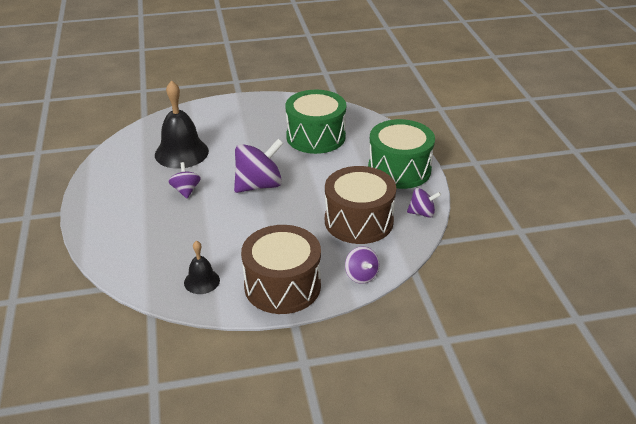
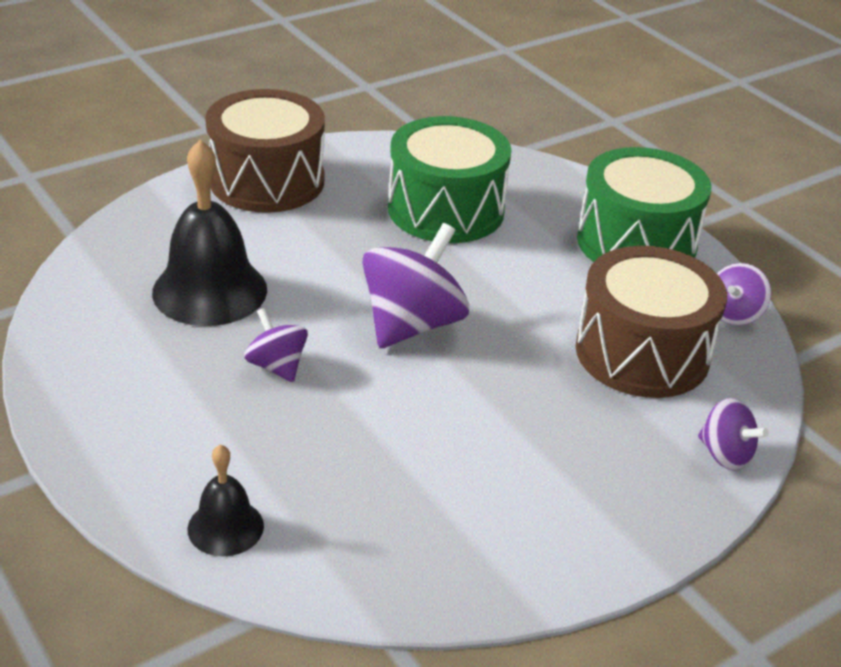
camera: 25 degrees left, 0 degrees up
black bell [184,241,220,294] -> black bell moved to [188,444,264,557]
brown drum [241,225,321,314] -> brown drum moved to [205,89,325,213]
purple spinning top [407,188,441,218] -> purple spinning top turned 150 degrees clockwise [717,263,771,325]

